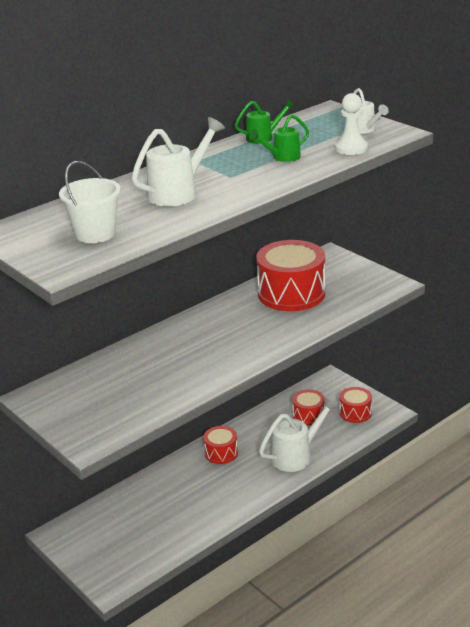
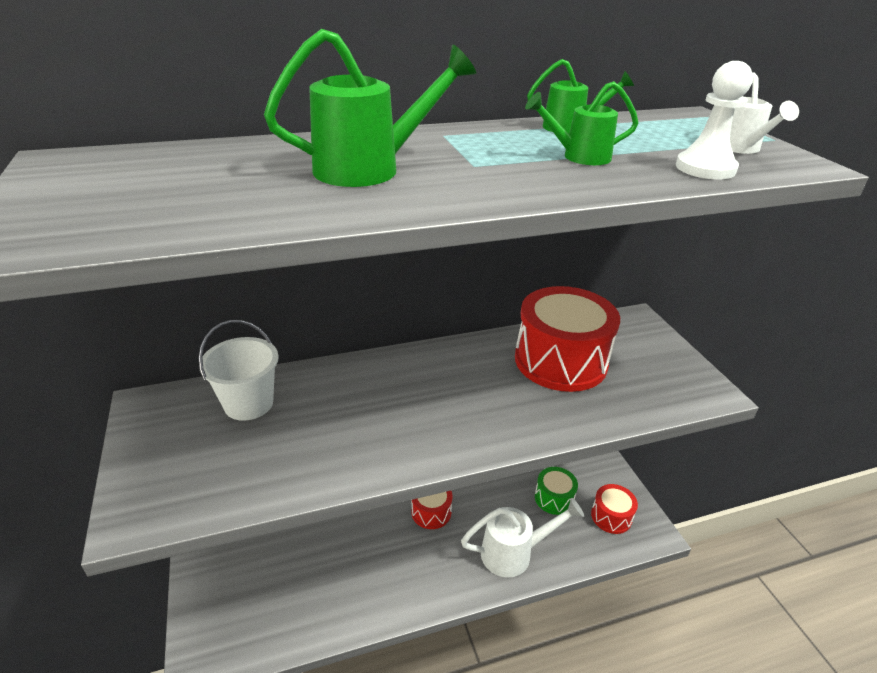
camera: 20 degrees right, 5 degrees up
white bucket [59,161,121,243] -> white bucket moved to [199,320,279,421]
white watering can [132,117,225,207] -> green watering can [264,29,476,187]
red drum [292,389,325,426] -> green drum [535,467,578,515]

